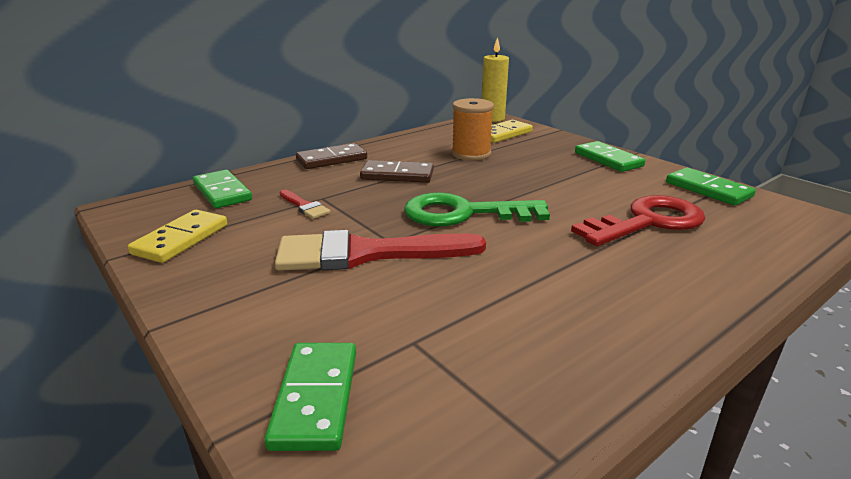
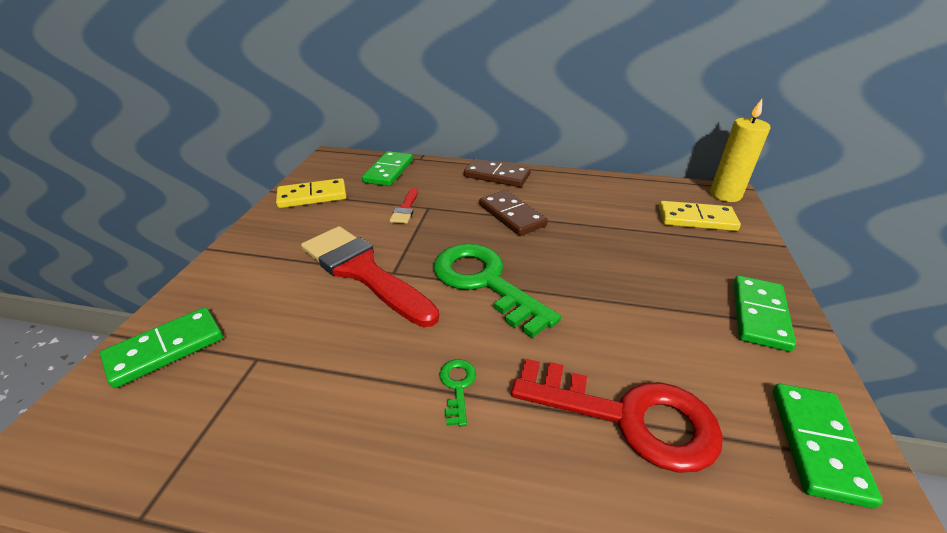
camera: 50 degrees right, 10 degrees up
orange spool [452,98,494,161] -> none
none -> green key [439,359,476,426]

